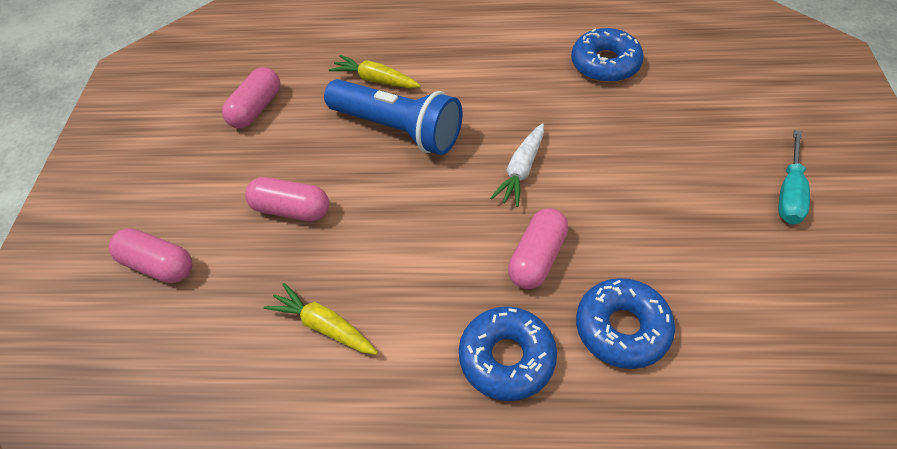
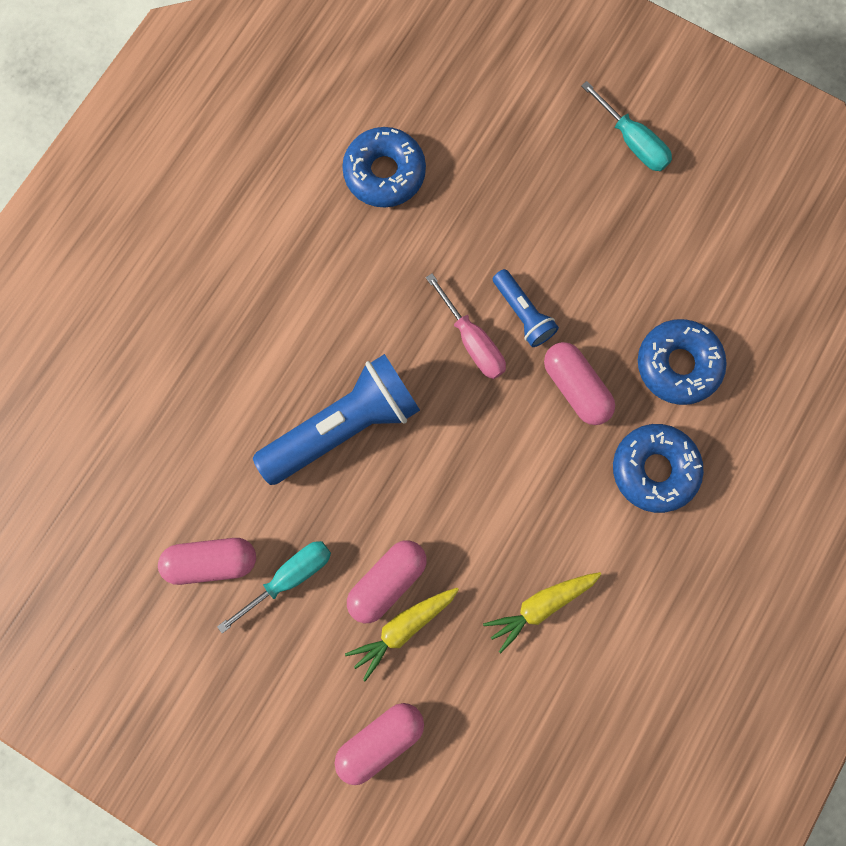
camera: 65 degrees left, 25 degrees up
pink capsule [222,67,280,129] -> pink capsule turned 60 degrees counterclockwise [158,538,256,585]
yellow carrot [329,55,421,88] -> yellow carrot moved to [345,588,459,681]
white carrot [490,123,544,207] -> pink screwdriver [426,273,506,379]
none -> turquoise screwdriver [217,541,331,633]
none -> blue flashlight [493,269,559,347]

